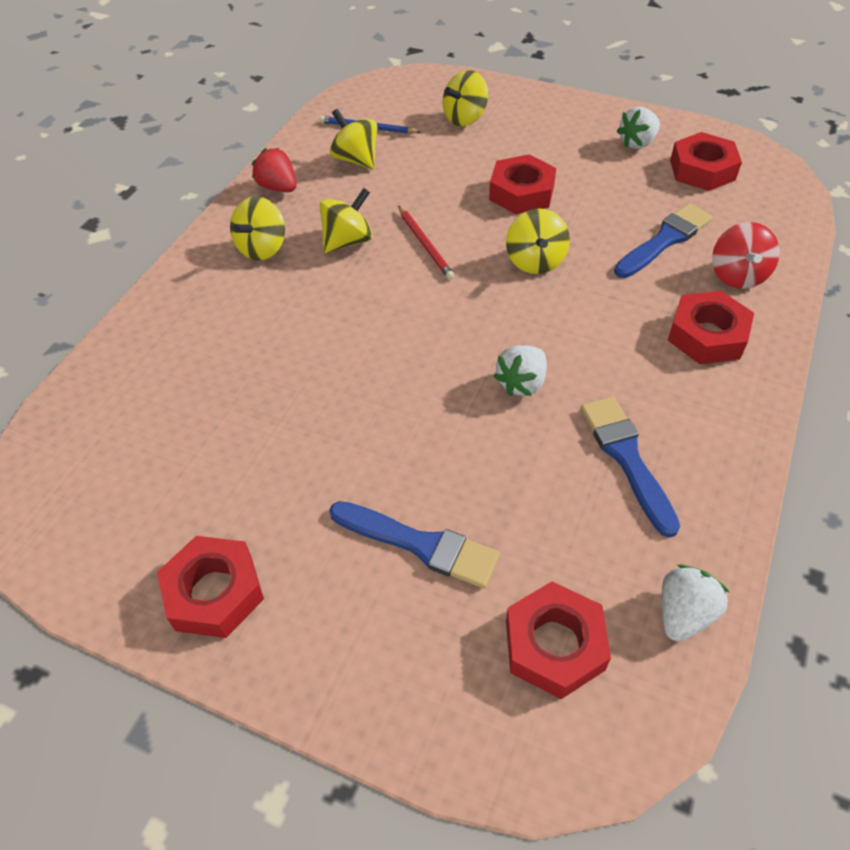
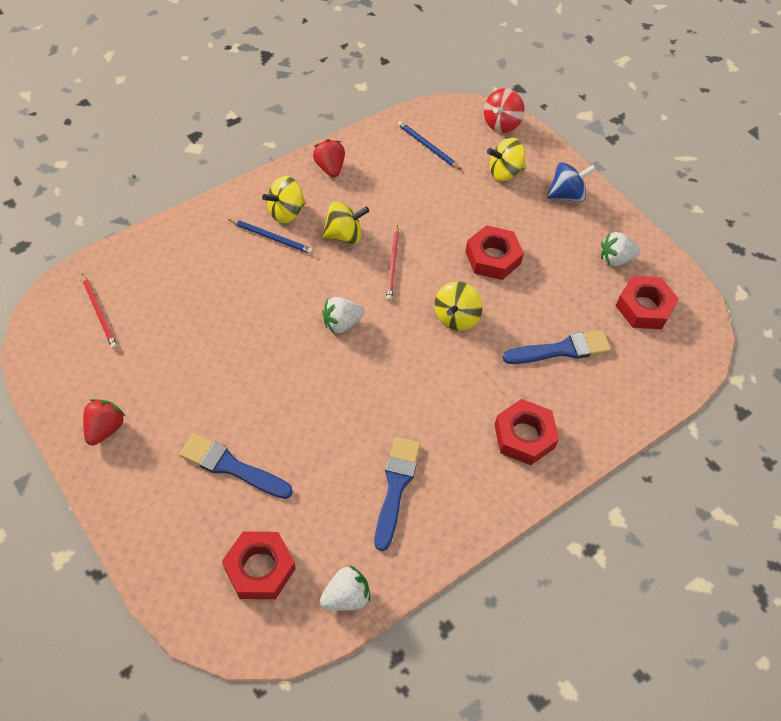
camera: 25 degrees right, 5 degrees up
red nut [157,536,264,638] -> red strawberry [83,399,125,446]
blue brush [329,501,500,588] -> blue brush turned 150 degrees clockwise [179,433,293,499]
yellow spinning top [330,109,377,169] -> none
white strawberry [494,346,547,396] -> white strawberry moved to [322,297,364,333]
red spinning top [712,222,780,289] -> red spinning top moved to [484,88,525,133]
none -> red pencil [82,273,117,349]
none -> blue pencil [228,219,313,254]
none -> blue spinning top [547,162,596,202]

